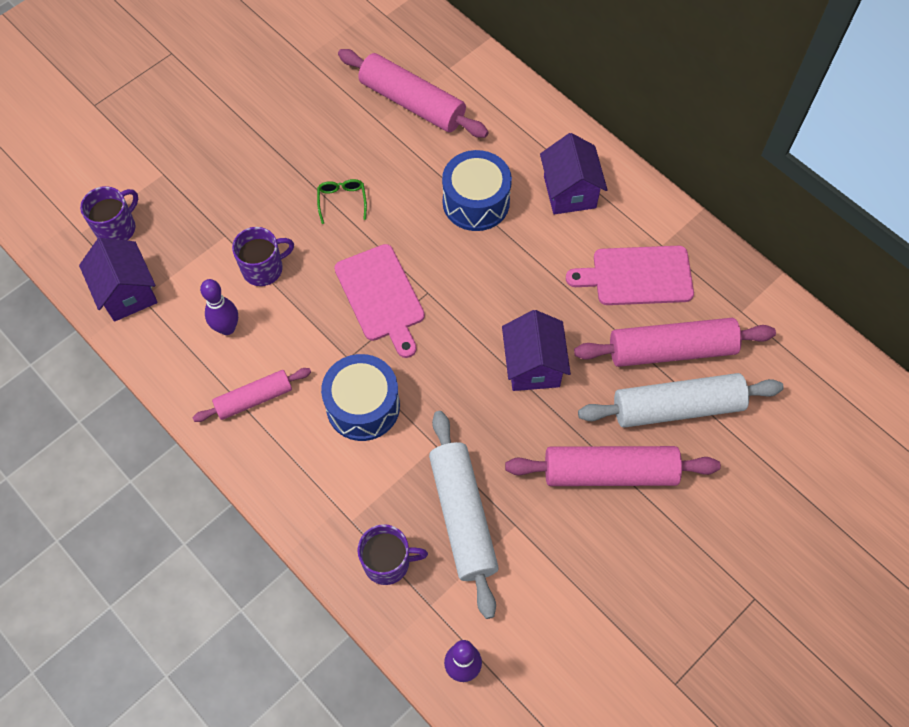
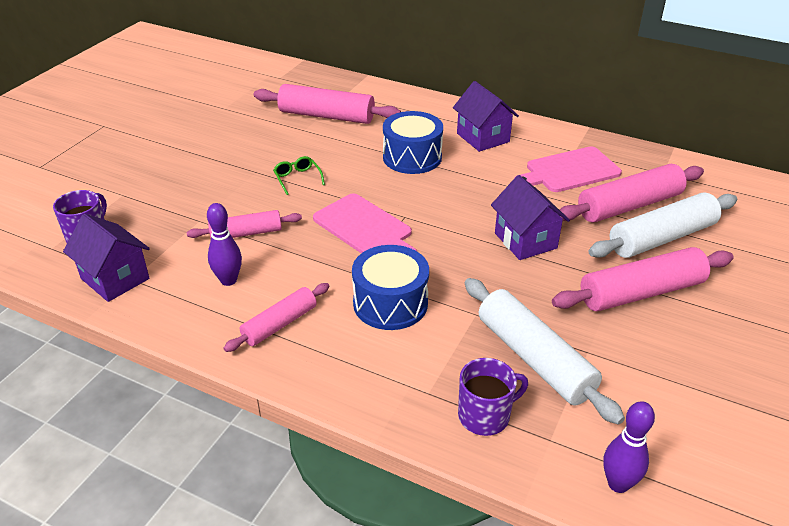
camera: 20 degrees left, 25 degrees down
purple mug [232,227,294,286] -> pink rolling pin [186,210,302,238]

